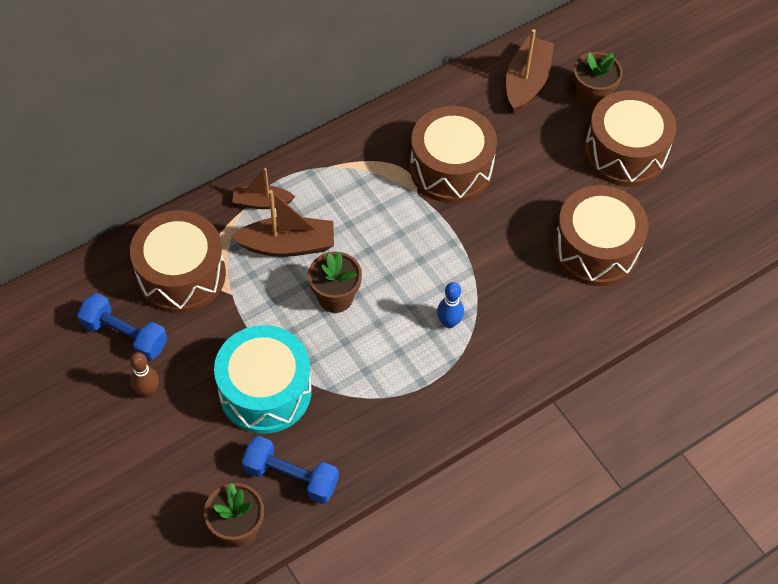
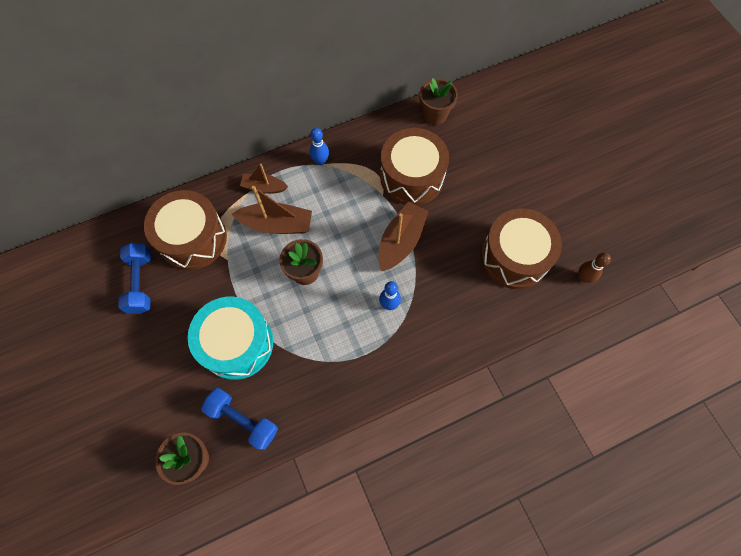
camera: 10 degrees right, 10 degrees up
blue dumbbell [77,293,167,361] -> blue dumbbell turned 45 degrees clockwise [118,243,151,314]
brown bowling pin [130,352,159,397] -> brown bowling pin moved to [578,253,611,283]
brown boat [506,29,554,113] -> brown boat moved to [378,202,429,271]
brown flower pot [573,52,623,110] -> brown flower pot moved to [420,78,458,125]
brown drum [584,90,676,187] -> none
none -> blue bowling pin [310,128,329,165]

